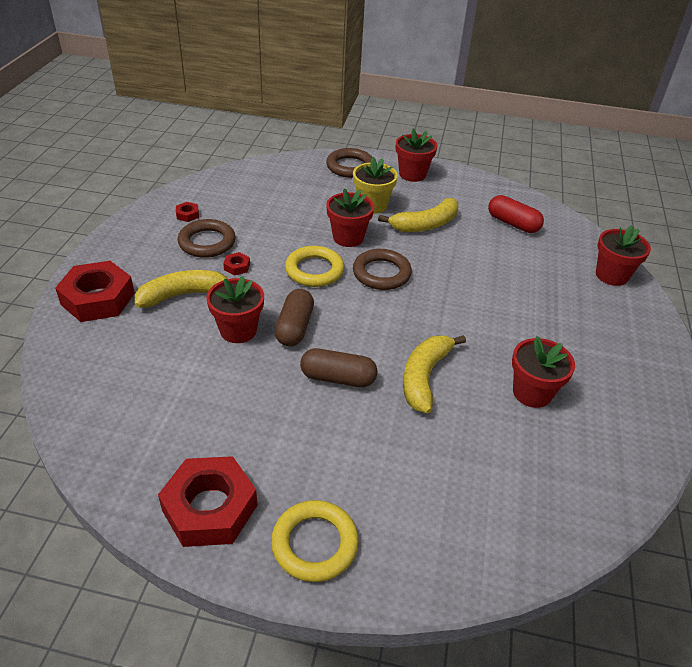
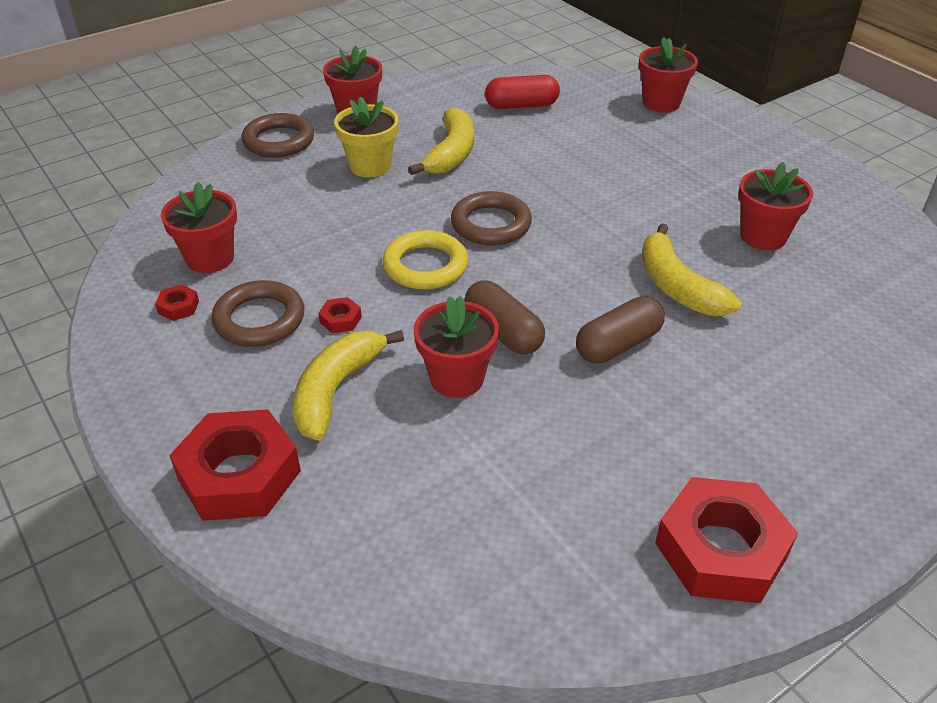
camera: 45 degrees left, 0 degrees up
yellow ring [271,500,359,582] -> none
red flower pot [326,188,374,247] -> red flower pot moved to [161,182,237,273]

